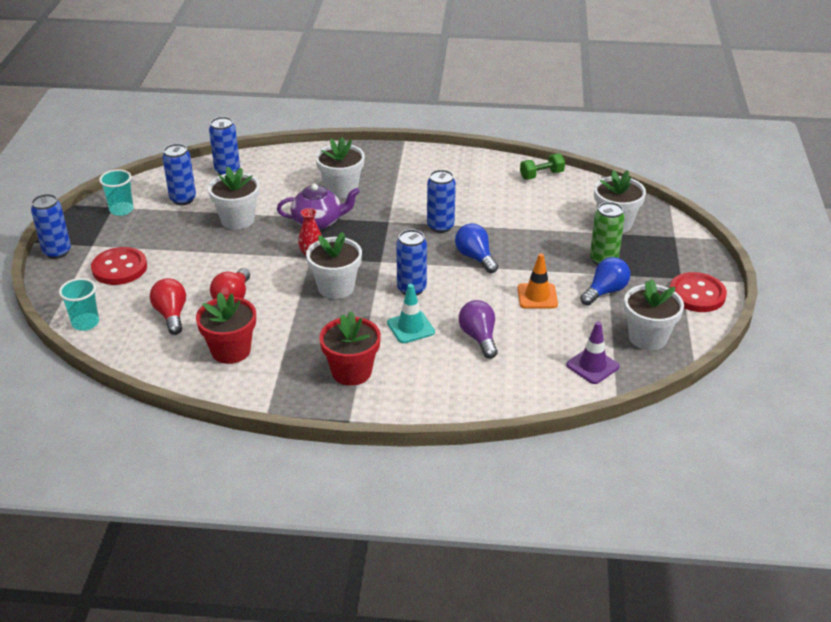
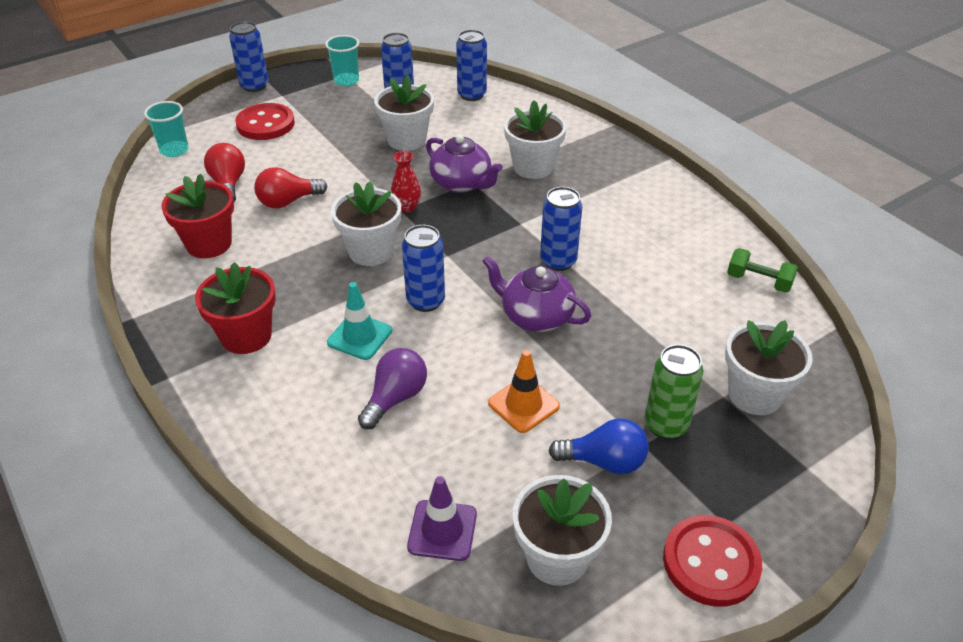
camera: 50 degrees right, 5 degrees up
red light bulb [150,278,186,335] -> red light bulb turned 45 degrees counterclockwise [204,143,245,202]
blue light bulb [455,223,498,273] -> purple teapot [482,256,591,332]

